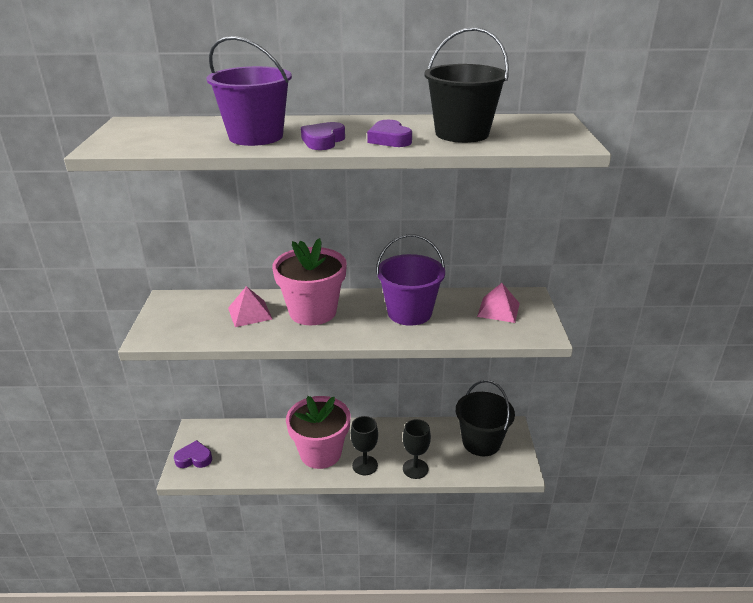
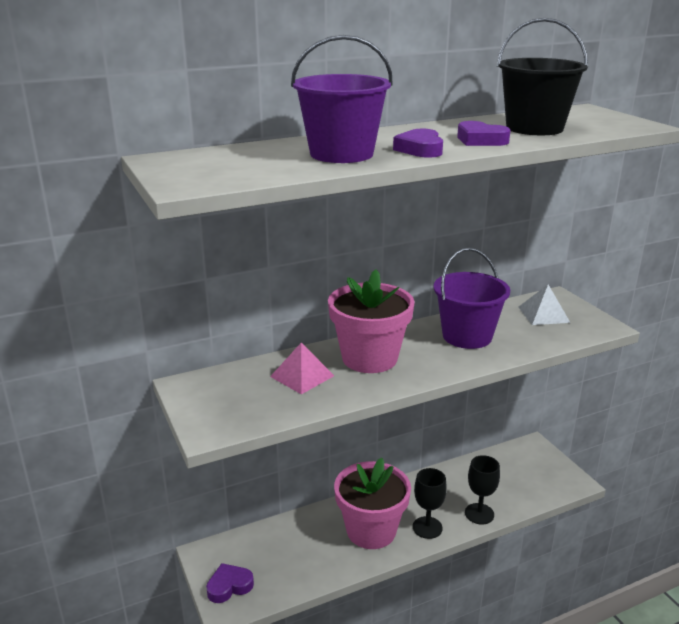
camera: 25 degrees left, 5 degrees down
black bucket [456,380,515,456] -> none
pink pyramid [477,283,520,323] -> white pyramid [519,285,570,325]

